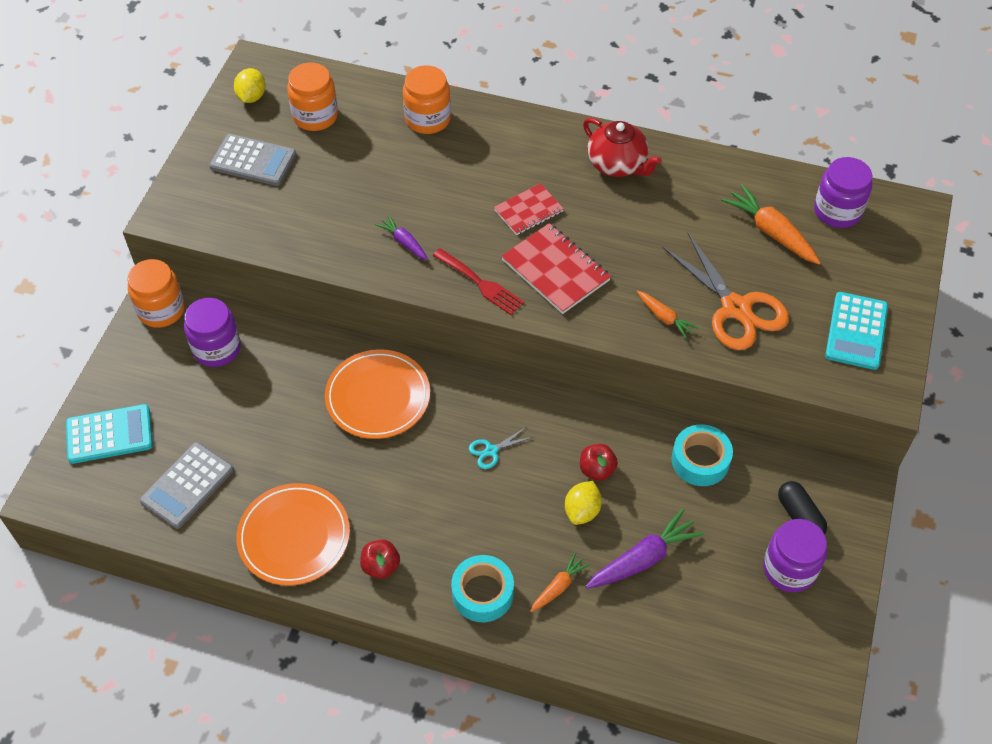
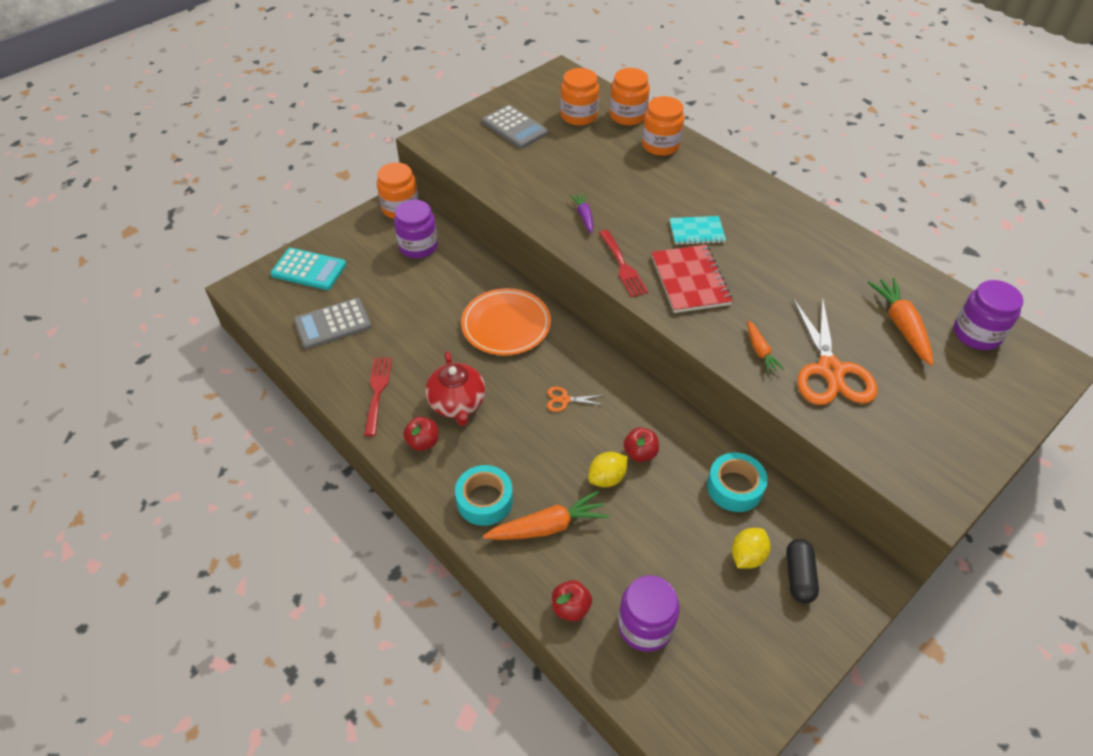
camera: 30 degrees right, 5 degrees down
yellow lemon [234,68,266,103] -> yellow lemon moved to [732,528,771,569]
orange plate [236,483,350,586] -> red fork [364,357,392,436]
turquoise scissors [469,427,533,469] -> orange scissors [547,387,605,412]
red notebook [494,183,564,235] -> turquoise notebook [669,216,726,245]
orange carrot [530,552,590,612] -> orange carrot [483,490,610,540], size x1.71
red teapot [583,118,662,177] -> red teapot moved to [425,351,486,426]
purple carrot [585,509,704,589] -> none
purple jar [763,519,827,592] -> purple jar moved to [618,575,680,652]
turquoise calculator [825,292,888,370] -> none
none -> red apple [552,580,592,621]
none -> orange jar [610,68,650,125]

